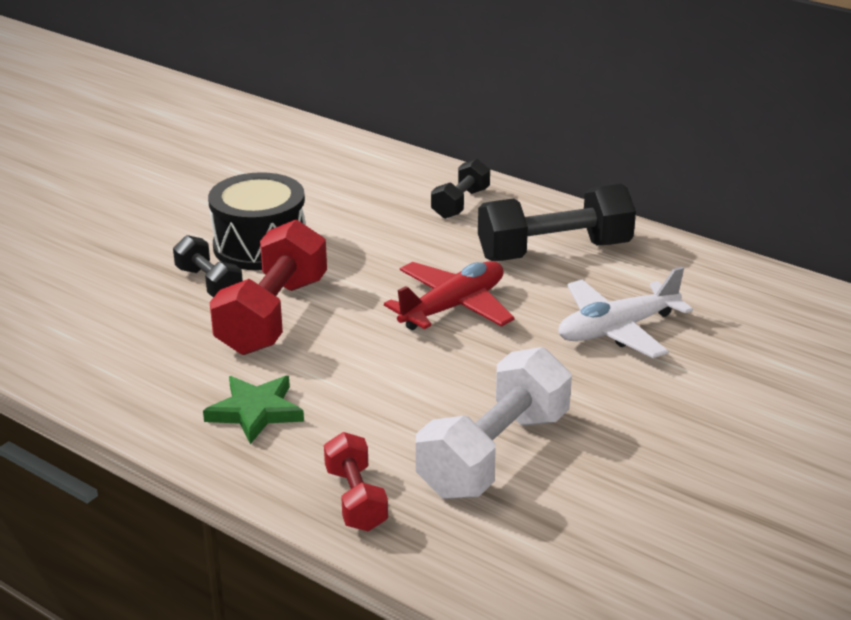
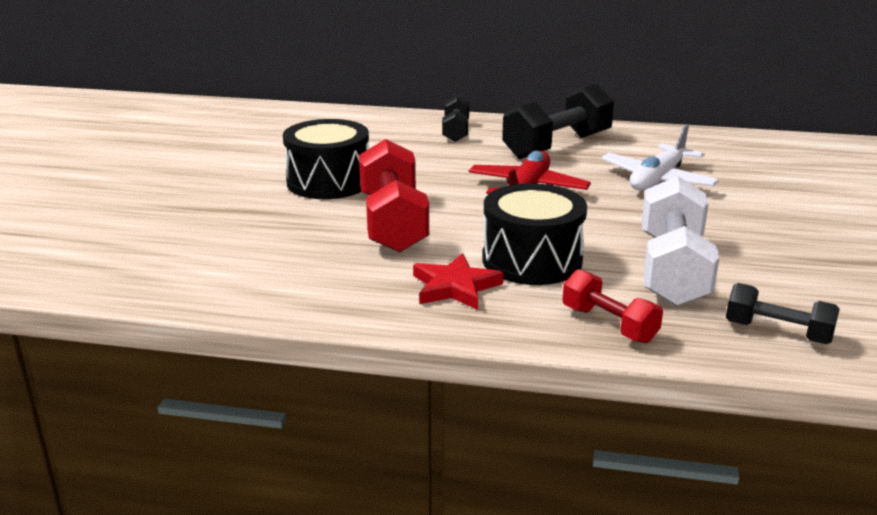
camera: 25 degrees left, 5 degrees down
black dumbbell [173,235,243,297] -> black dumbbell moved to [726,283,840,344]
green star [203,376,304,444] -> red star [413,253,503,310]
none -> black drum [482,183,587,285]

